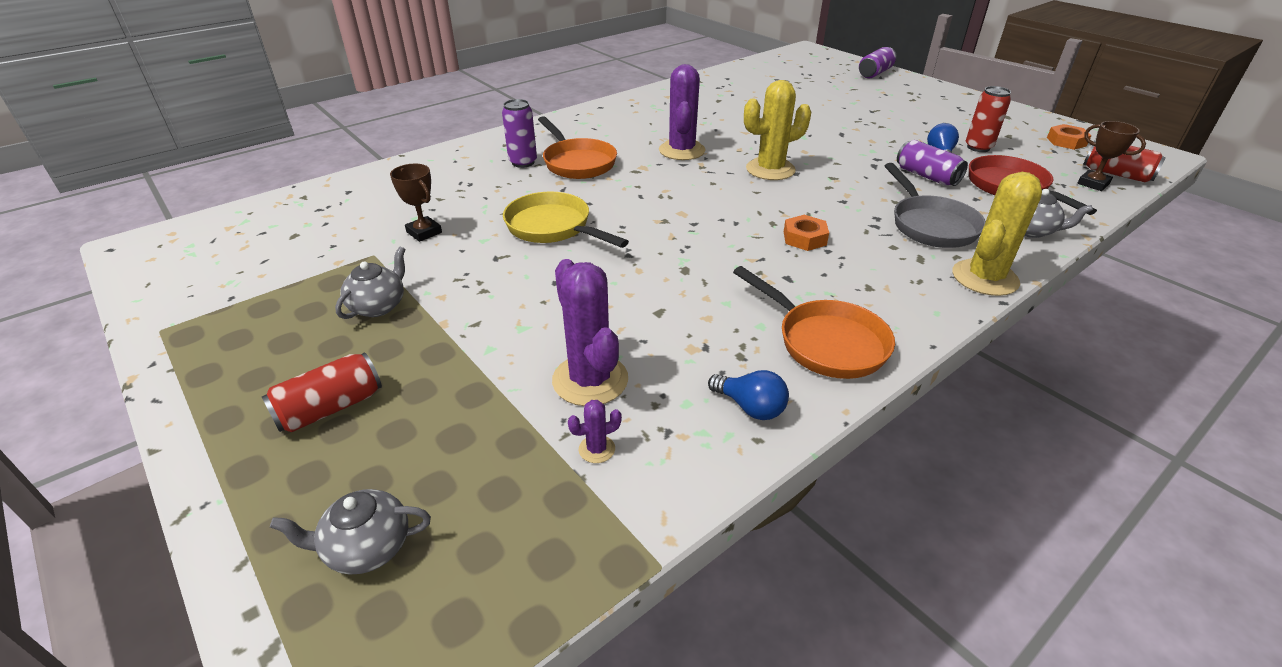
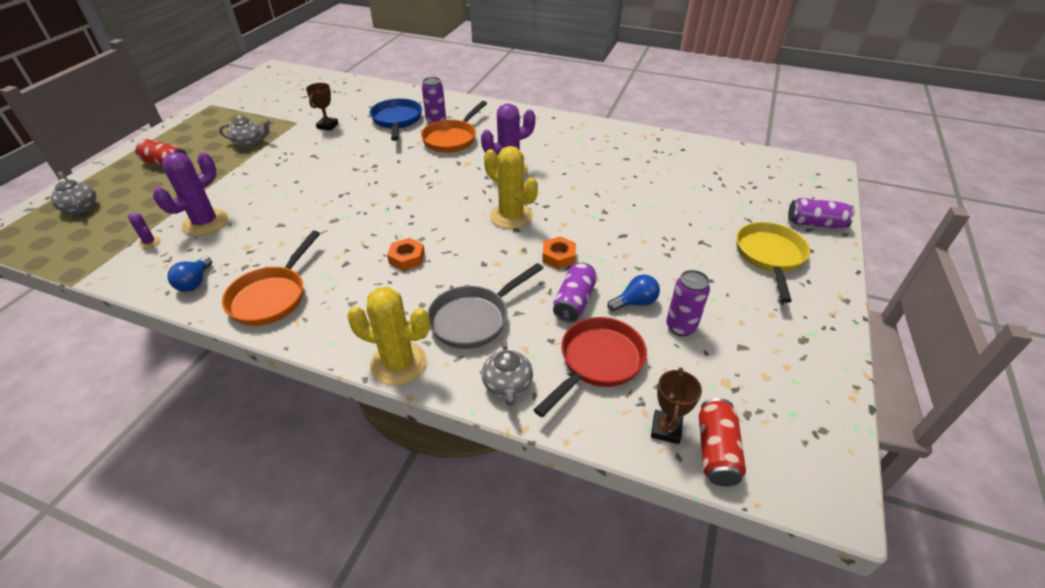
camera: 60 degrees right, 5 degrees up
yellow pan [503,191,629,248] -> yellow pan moved to [736,222,810,303]
red can [966,86,1011,152] -> purple can [666,270,710,336]
orange nut [1047,124,1092,150] -> orange nut moved to [542,236,576,269]
none -> blue pan [370,98,422,141]

